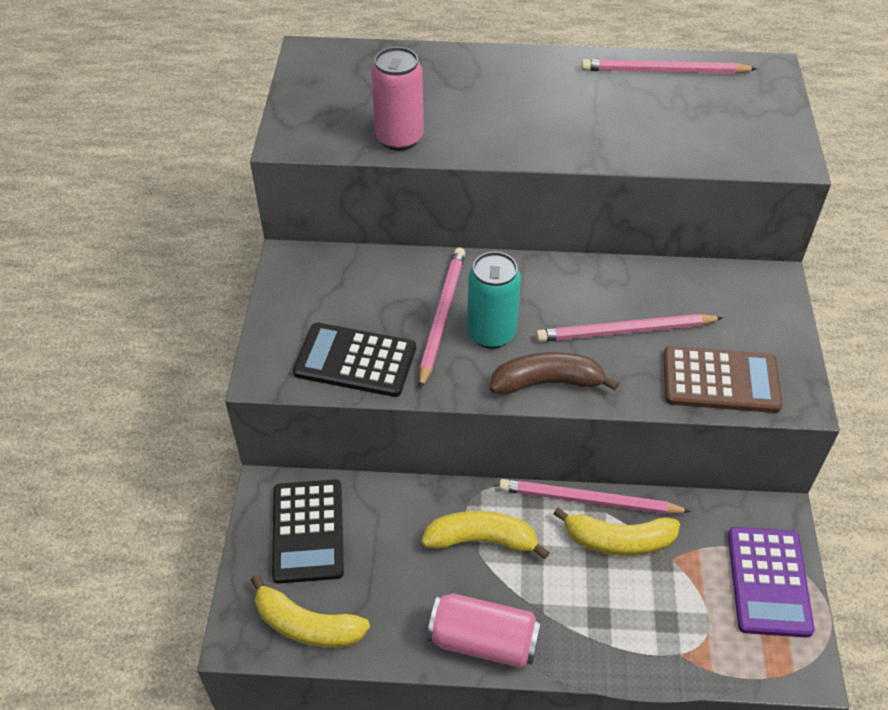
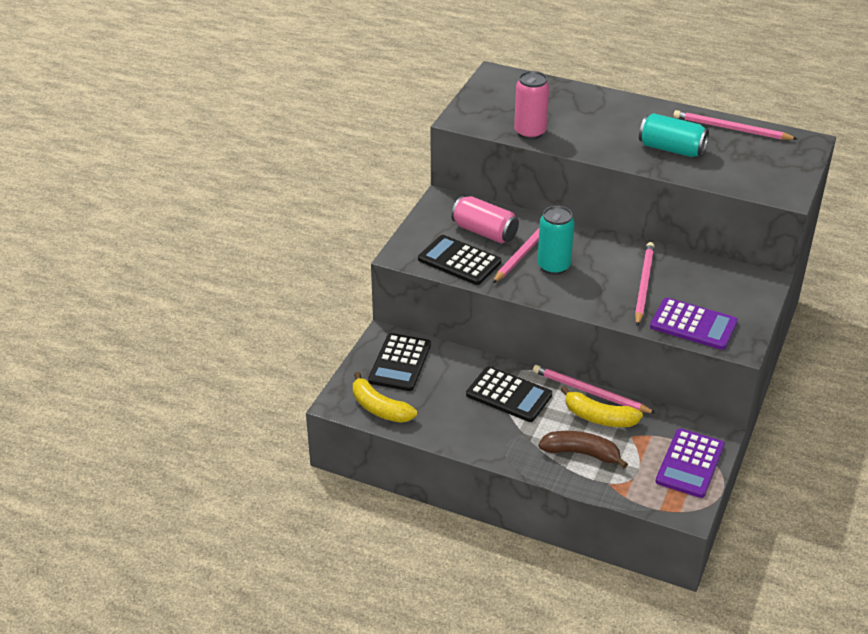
camera: 20 degrees right, 10 degrees down
yellow banana [422,511,550,559] -> black calculator [466,366,552,422]
pink can [427,593,541,668] -> pink can moved to [451,196,519,243]
brown banana [490,352,619,395] -> brown banana moved to [539,431,628,469]
pink pencil [536,314,724,342] -> pink pencil turned 90 degrees clockwise [635,242,655,326]
brown calculator [663,346,782,413] -> purple calculator [650,298,738,350]
none -> turquoise can [639,113,709,157]

